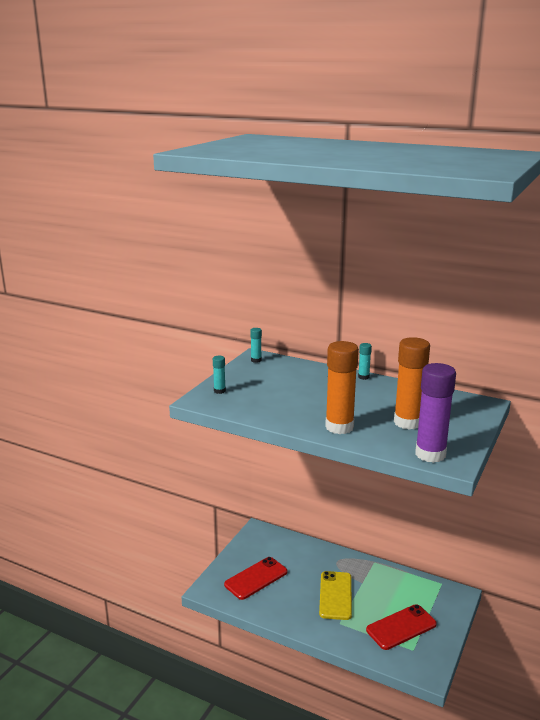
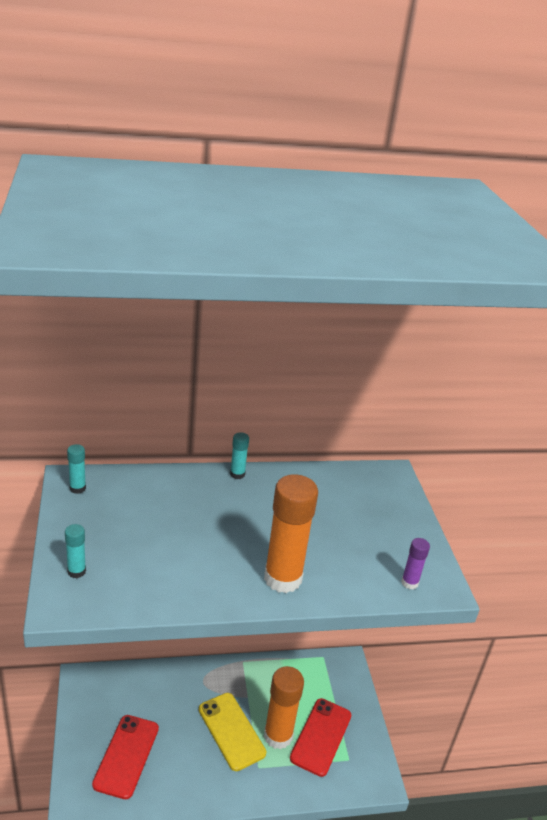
camera: 40 degrees left, 10 degrees up
orange glue stick [394,337,430,430] -> orange glue stick moved to [264,666,304,749]
purple glue stick [415,363,456,463] -> purple glue stick [401,538,430,589], size x0.46

